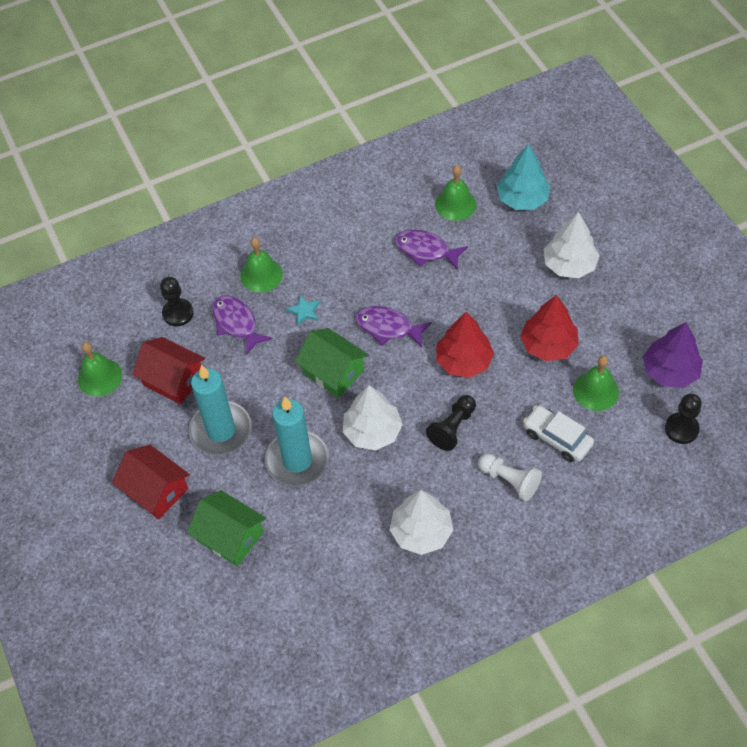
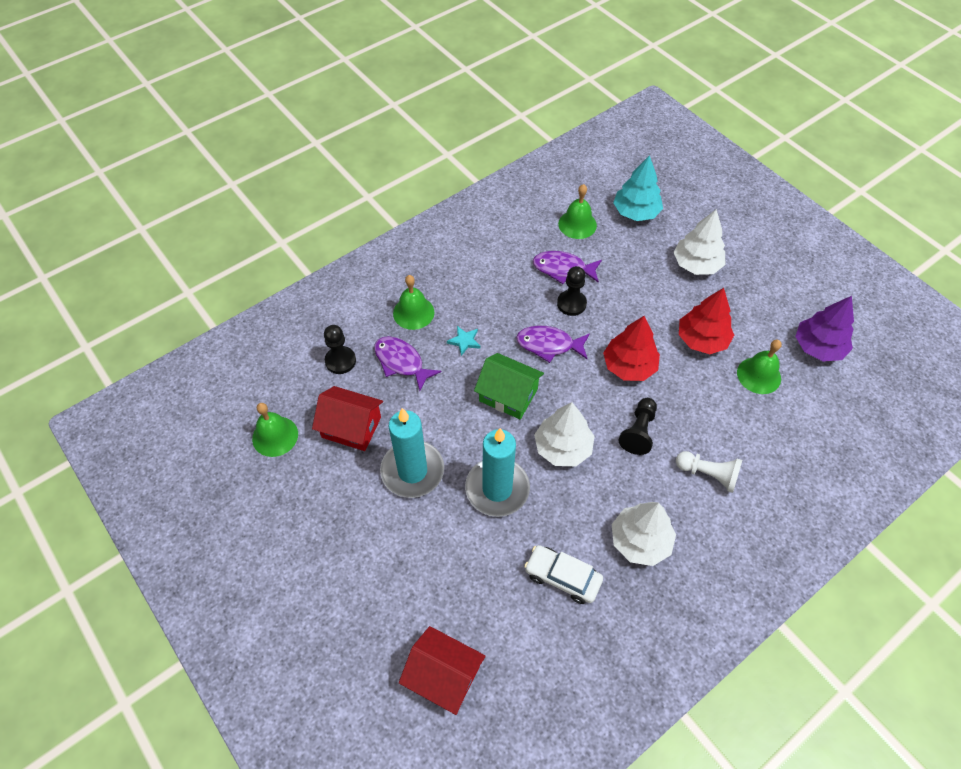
camera: 15 degrees left, 0 degrees up
red house [112,444,190,519] -> red house moved to [399,626,486,715]
green house [187,490,266,566] -> none
white car [523,405,594,462] -> white car moved to [524,545,603,604]
black pawn [665,394,702,444] -> black pawn moved to [557,266,587,316]

